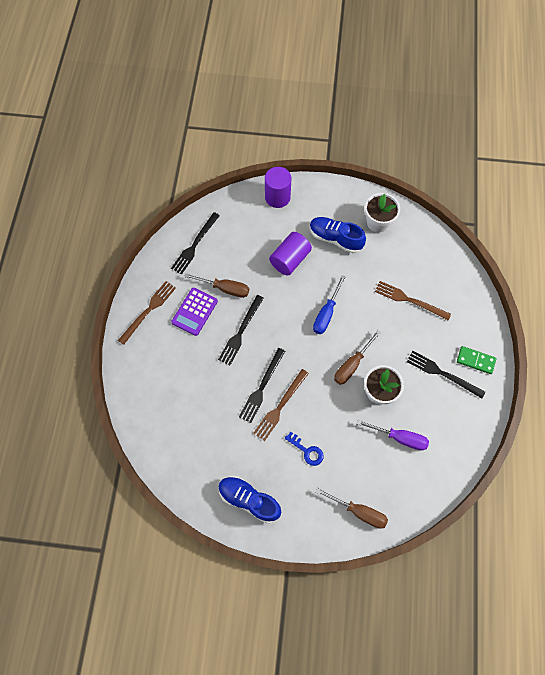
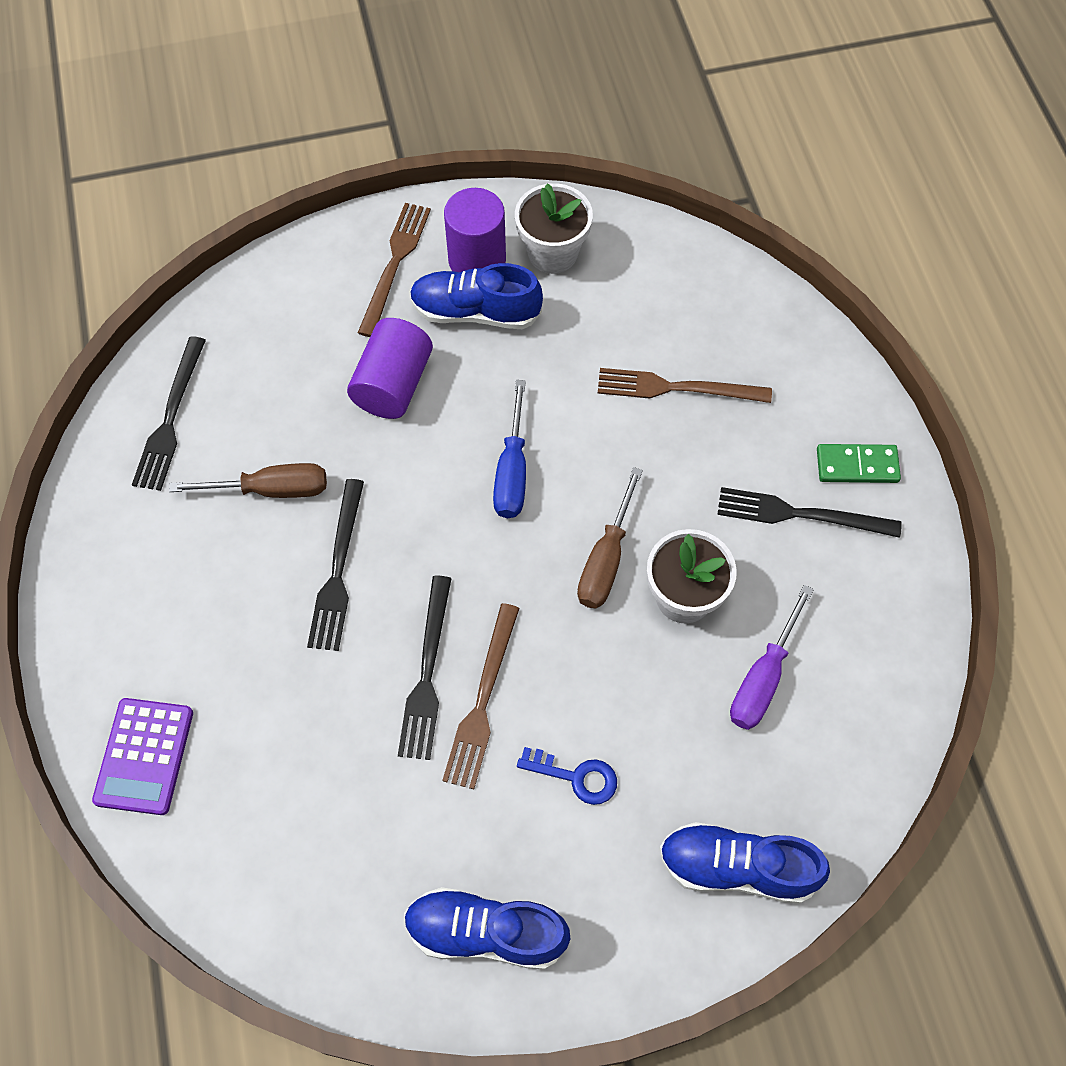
camera: 20 degrees left, 5 degrees down
brown fork [118,281,176,345] -> brown fork moved to [358,203,431,337]
purple calculator [171,288,218,336] -> purple calculator moved to [92,698,193,815]
purple cylinder [265,167,292,208] -> purple cylinder moved to [444,188,506,272]
brown screwdriver [316,488,388,529] -> blue shoe [659,822,830,904]
purple screwdriver [357,420,429,450] -> purple screwdriver turned 120 degrees clockwise [730,585,814,730]

